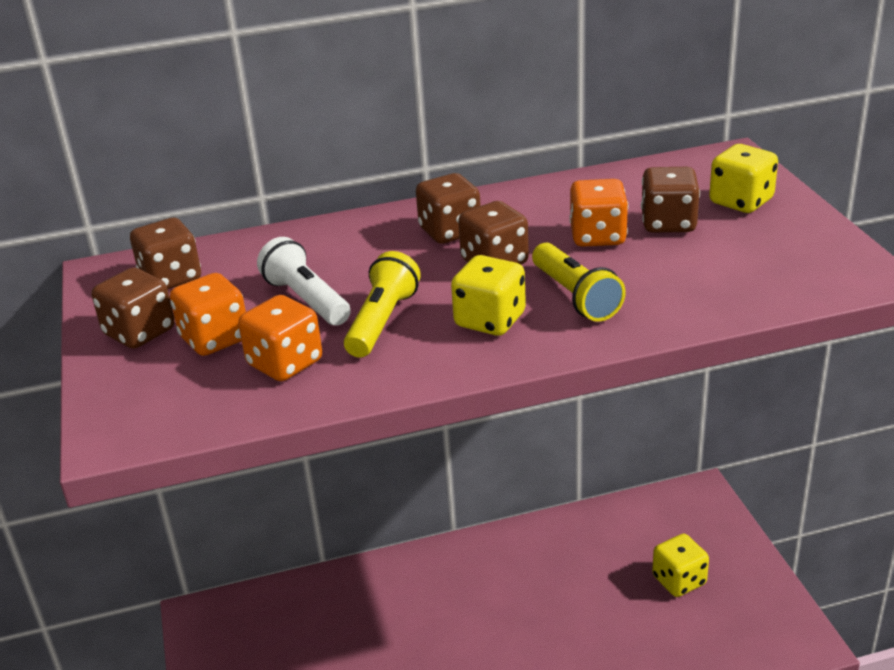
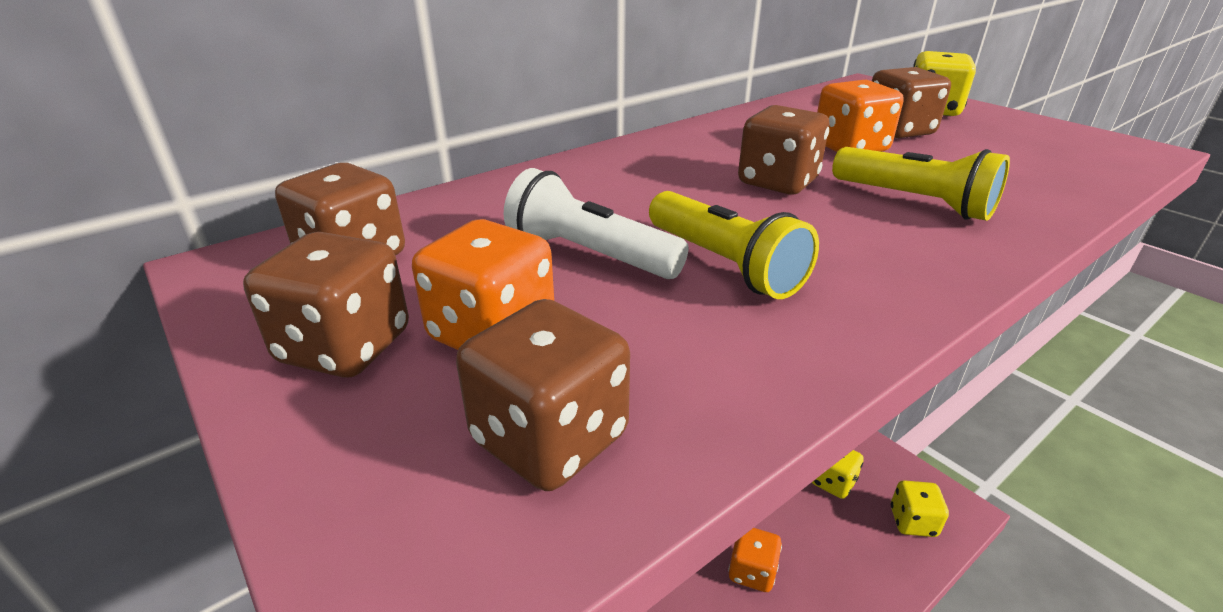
camera: 25 degrees left, 0 degrees up
orange dice [238,295,322,381] -> orange dice moved to [728,528,782,592]
yellow flashlight [344,251,421,358] -> yellow flashlight turned 150 degrees clockwise [649,191,819,299]
brown dice [416,173,481,244] -> brown dice moved to [456,299,630,491]
yellow dice [451,255,526,336] -> yellow dice moved to [891,480,949,537]

